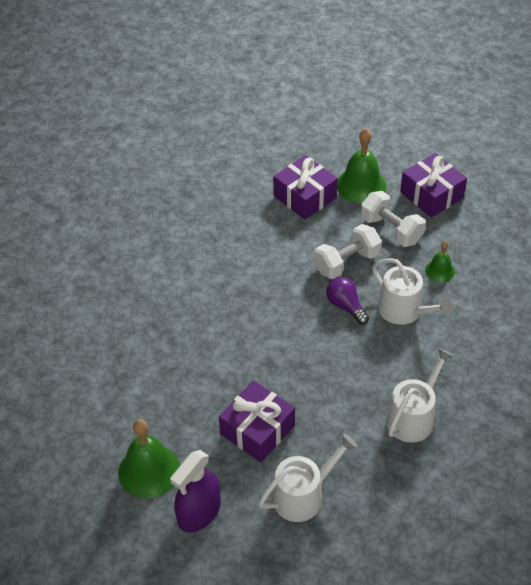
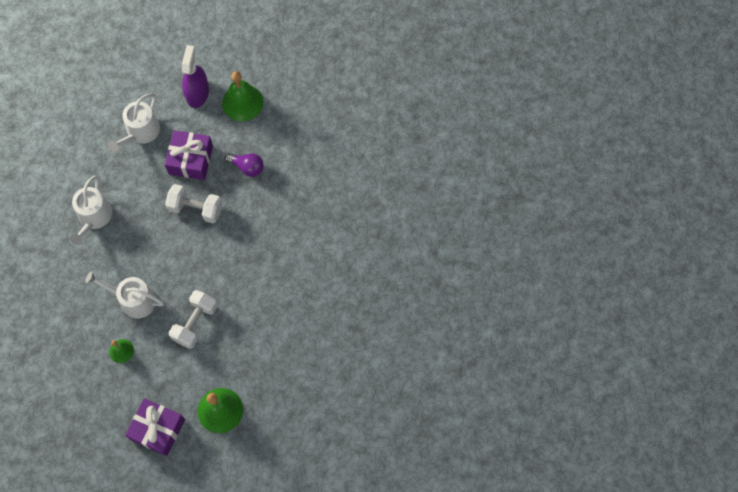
camera: 150 degrees right, 20 degrees up
purple gift [273,155,338,220] -> none
purple light bulb [326,277,369,325] -> purple light bulb moved to [225,153,264,177]
white dumbbell [361,191,426,247] -> white dumbbell moved to [165,184,223,223]

